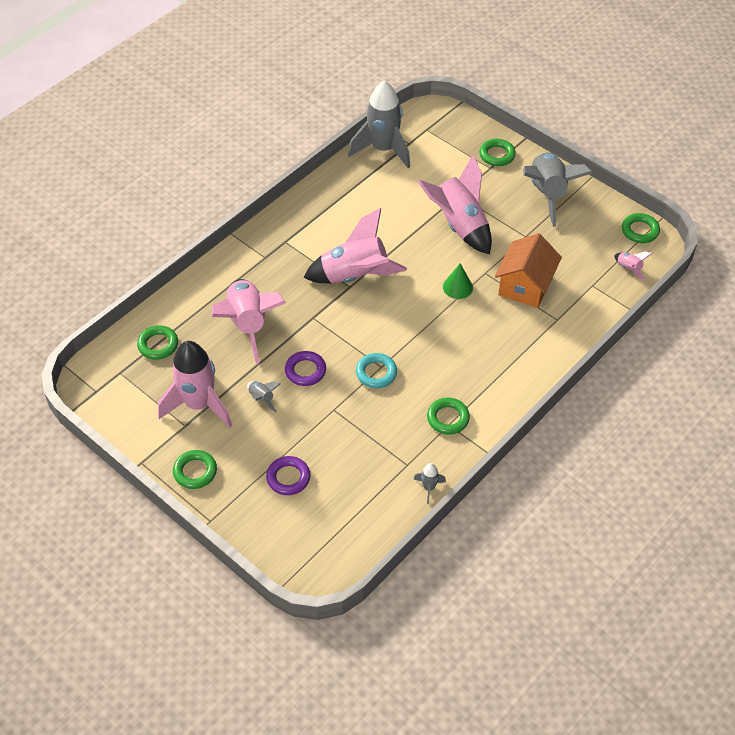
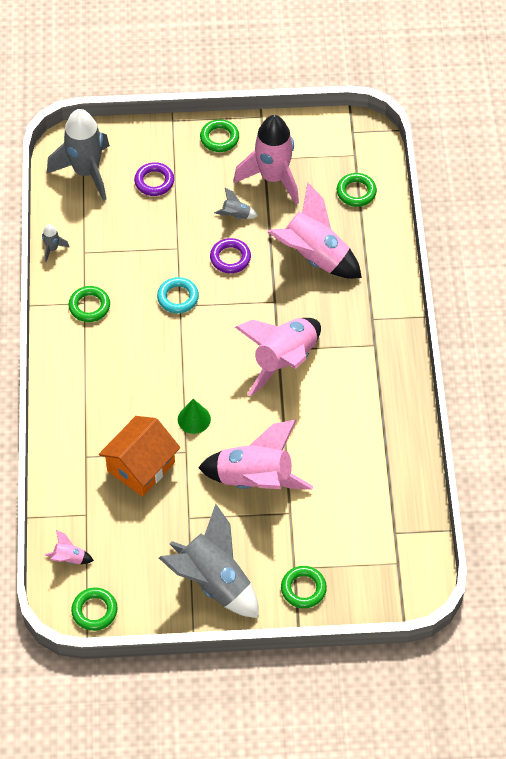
camera: 135 degrees right, 5 degrees up
grey rocket [348,81,410,168] -> grey rocket moved to [47,109,110,201]
orange house [495,233,562,308] -> orange house turned 60 degrees clockwise [99,416,180,497]

